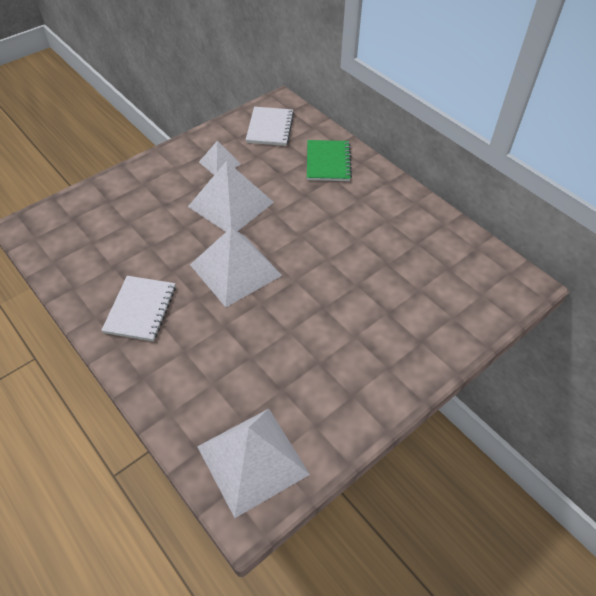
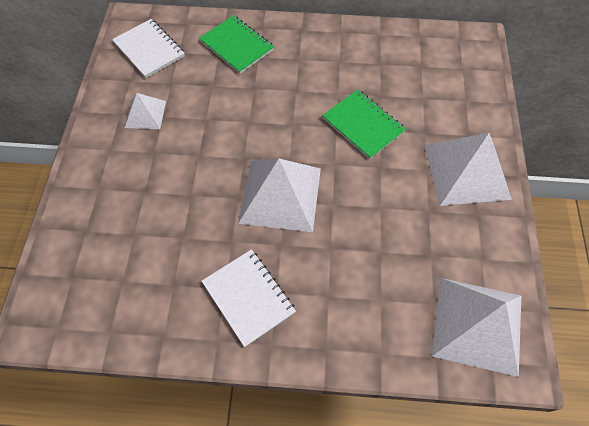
camera: 45 degrees left, 10 degrees up
white pyramid [188,161,274,232] -> white pyramid moved to [424,133,512,206]
none -> green notebook [322,90,406,159]

